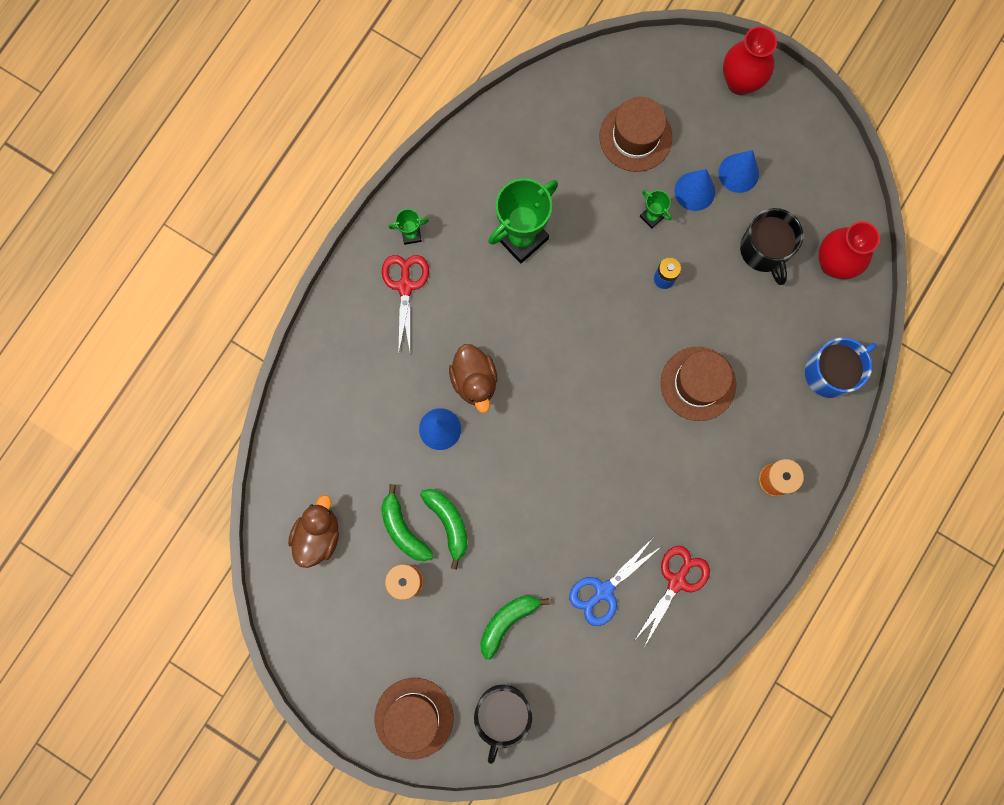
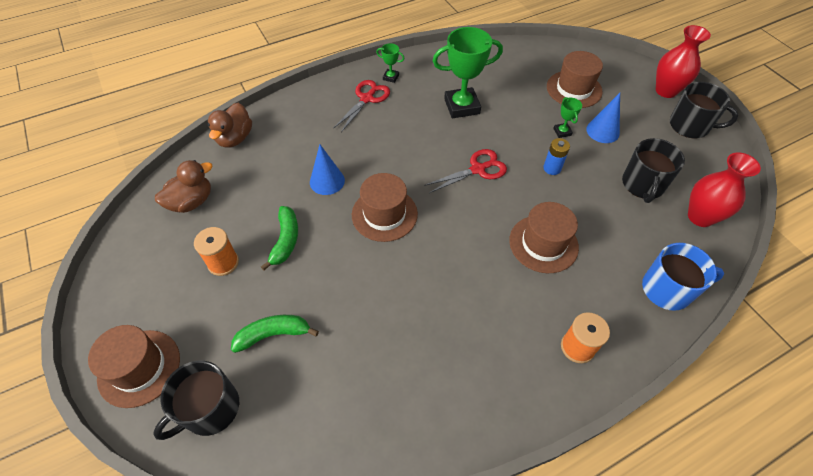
camera: 30 degrees right, 25 degrees down
green banana [381,484,434,561] -> none
brown duck [449,344,497,413] -> brown duck moved to [208,103,252,147]
blue scissors [569,538,662,626] -> none
red scissors [634,546,710,647] -> red scissors moved to [424,149,507,193]
blue cone [718,150,759,193] -> none
none -> brown hat [352,173,418,242]
none -> black mug [670,82,738,138]

